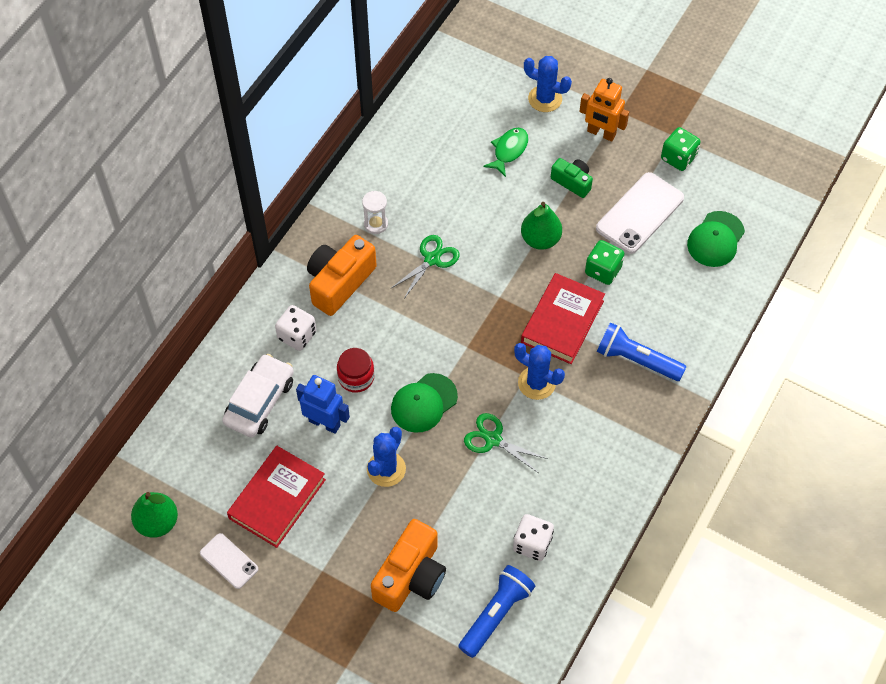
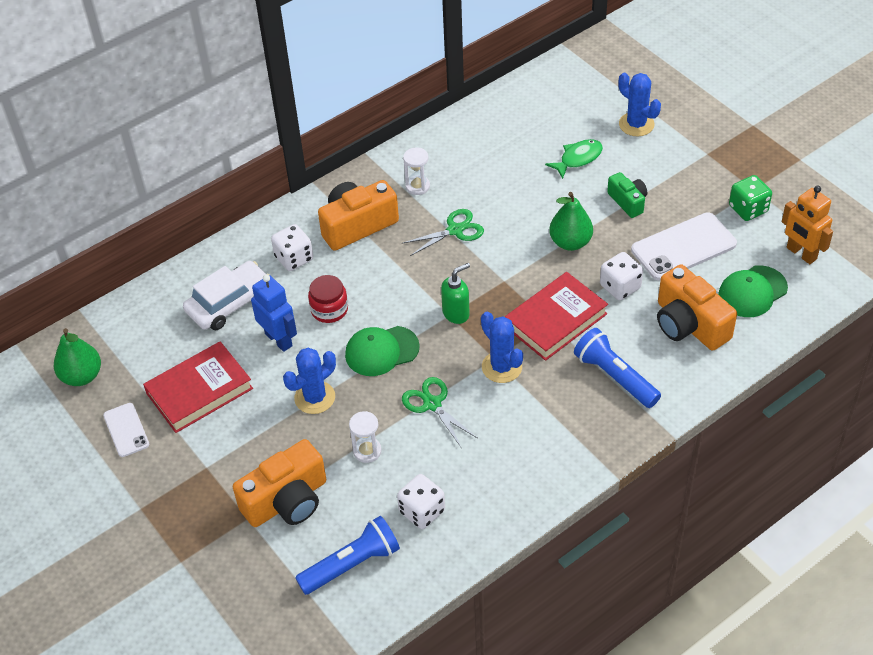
camera: 25 degrees right, 10 degrees down
orange robot [579,78,629,142] -> orange robot moved to [782,186,833,264]
green dice [585,240,624,285] -> white dice [600,252,643,300]
none -> white hourglass [349,411,382,463]
none -> green soap dispenser [441,263,470,324]
none -> orange camera [657,264,737,351]

